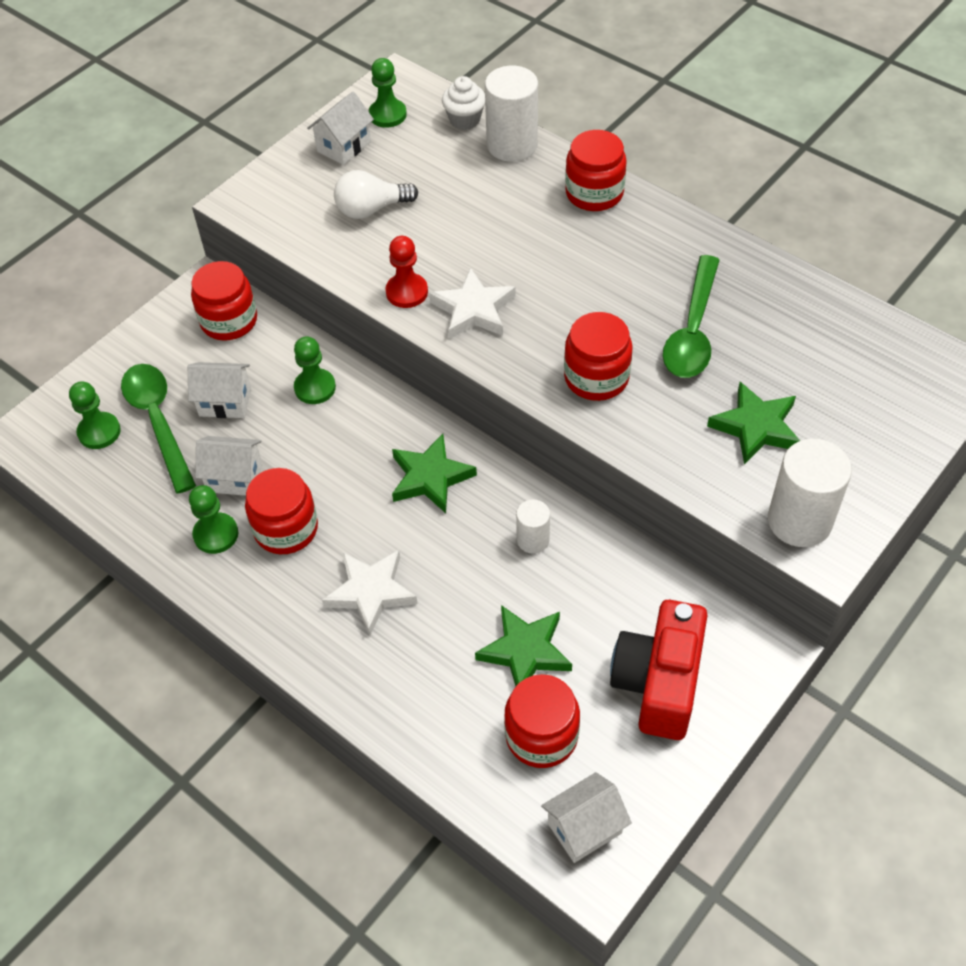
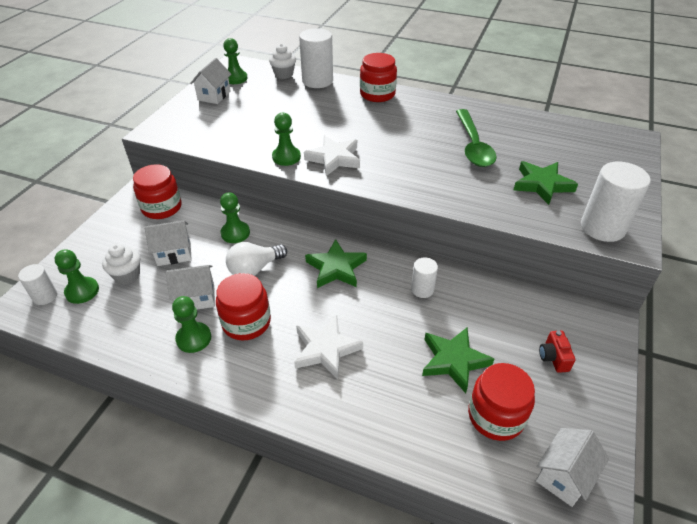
camera: 20 degrees left, 10 degrees down
green spoon [121,364,196,494] -> white cupcake [102,244,140,285]
white light bulb [334,170,418,219] -> white light bulb moved to [226,242,287,276]
red pawn [385,236,428,308] -> green pawn [272,113,301,166]
red jar [564,312,633,401] -> none
red camera [610,600,708,740] -> red camera [539,331,576,373], size x0.42
none -> white cylinder [18,264,57,305]

